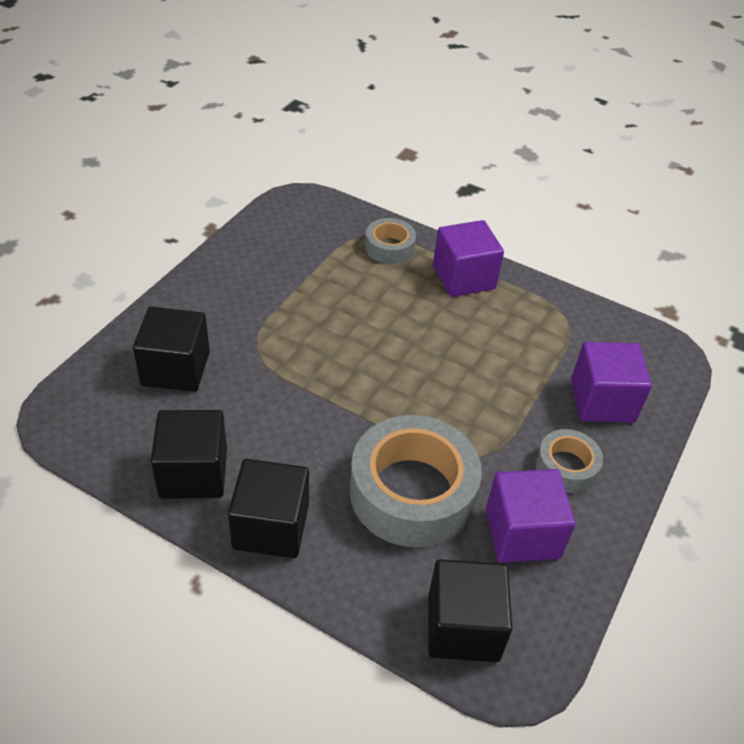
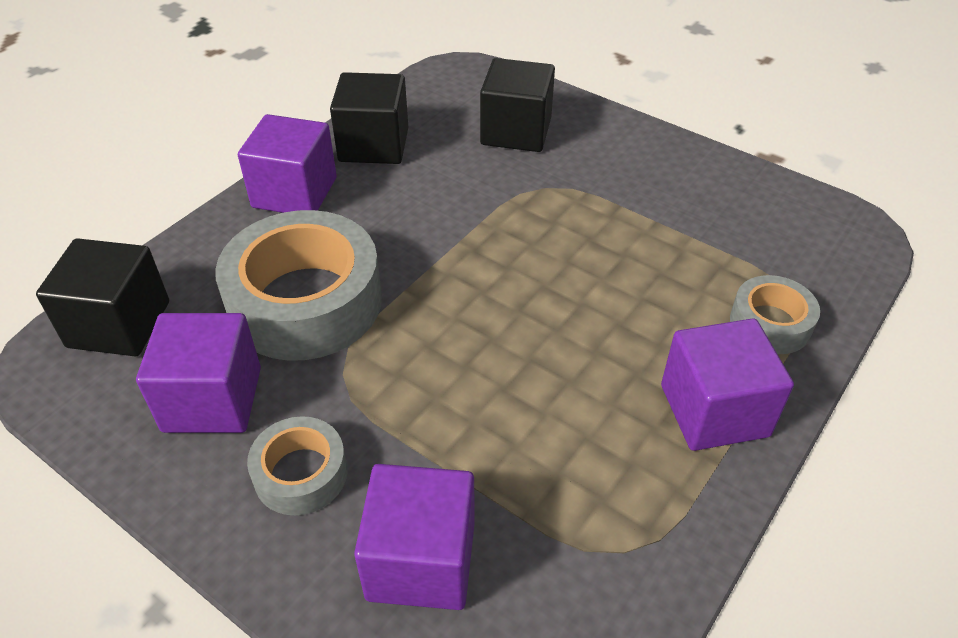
camera: 100 degrees right, 0 degrees up
black cube [228,459,309,558] -> purple cube [238,114,337,213]

